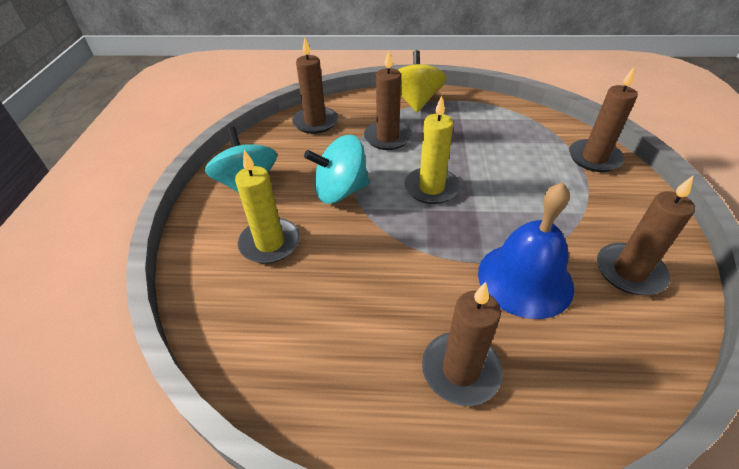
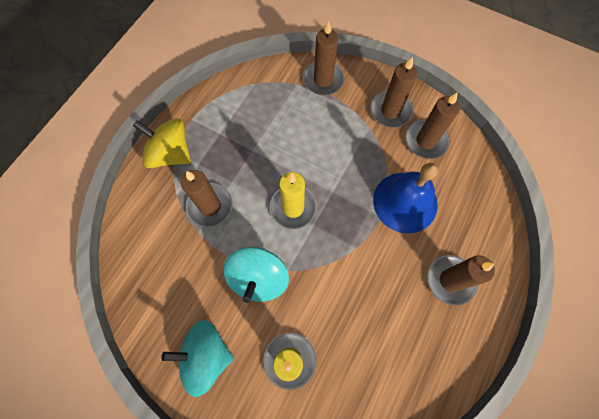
camera: 65 degrees left, 25 degrees up
brown candle [292,38,338,134] -> brown candle moved to [370,57,418,128]

